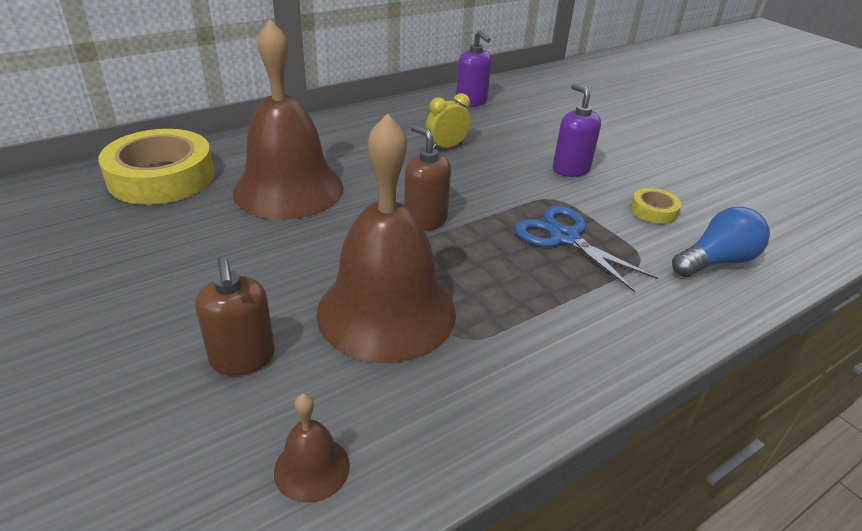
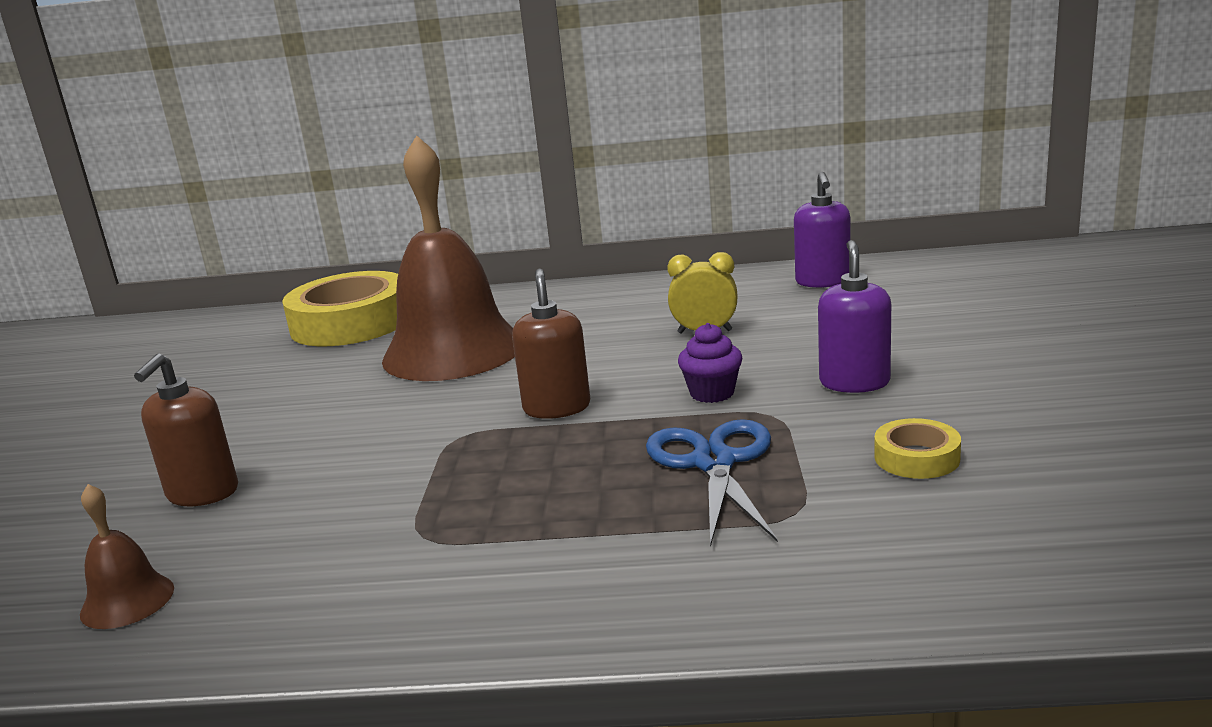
camera: 40 degrees right, 15 degrees down
brown bell [316,113,456,363] -> none
blue light bulb [672,206,770,277] -> none
none -> purple cupcake [678,323,743,403]

